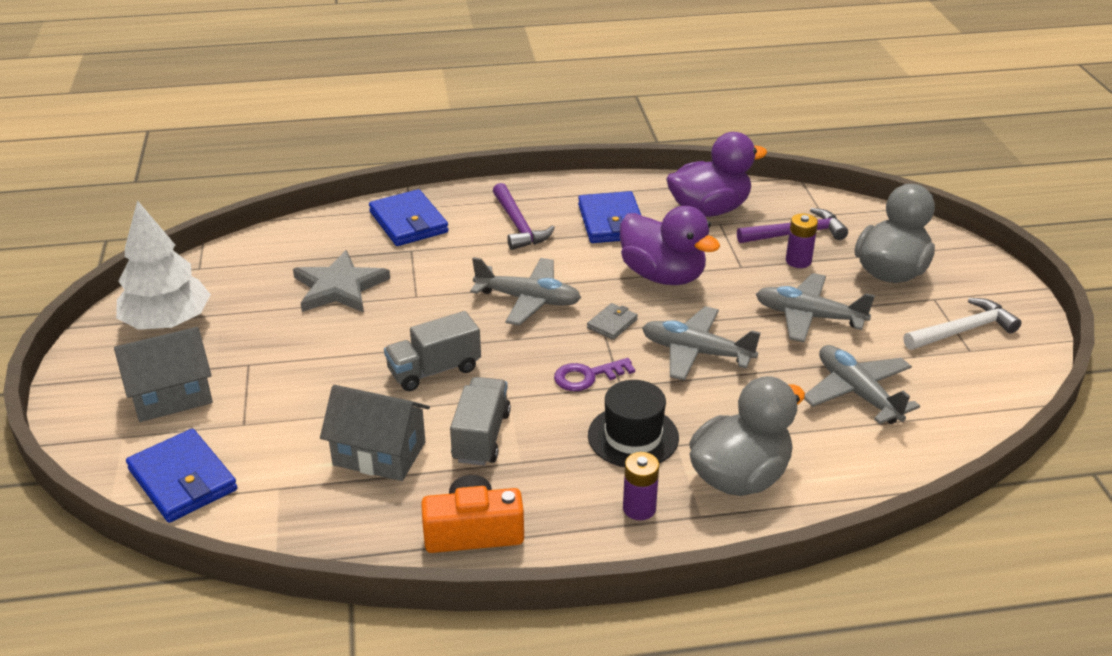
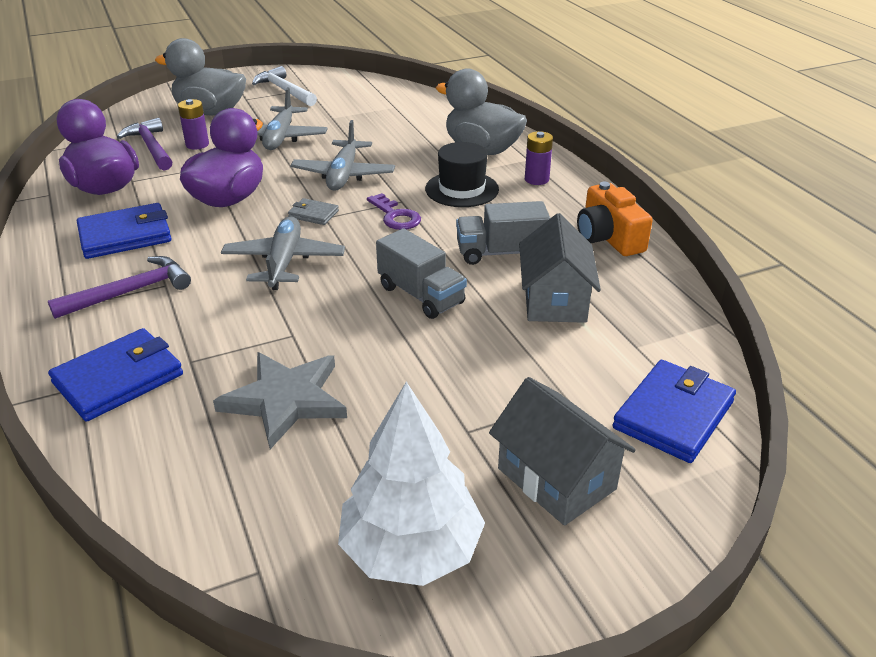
camera: 105 degrees left, 0 degrees up
grey plane [804,345,920,424] -> none

